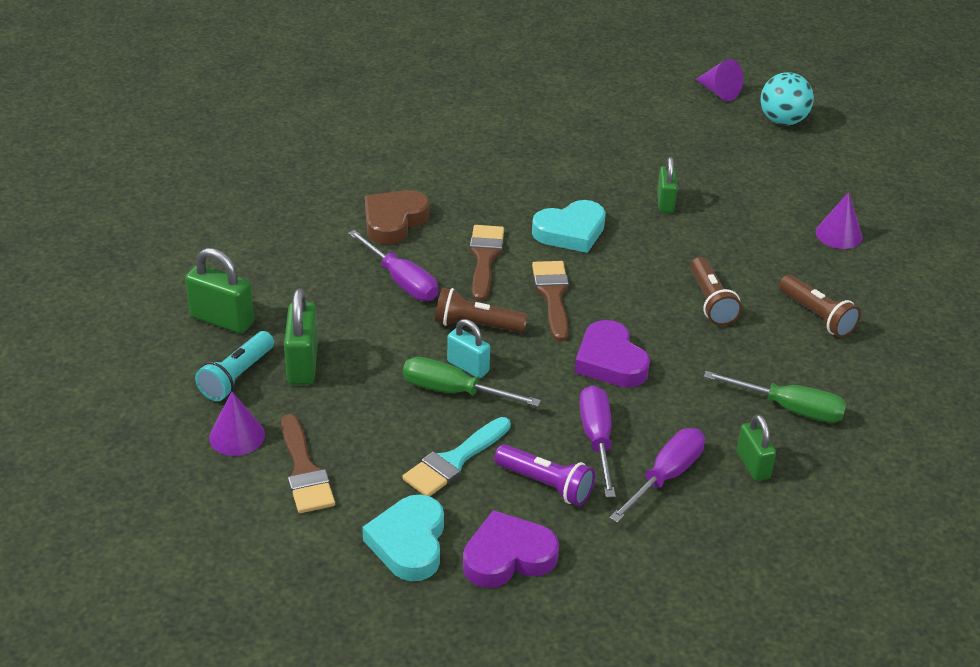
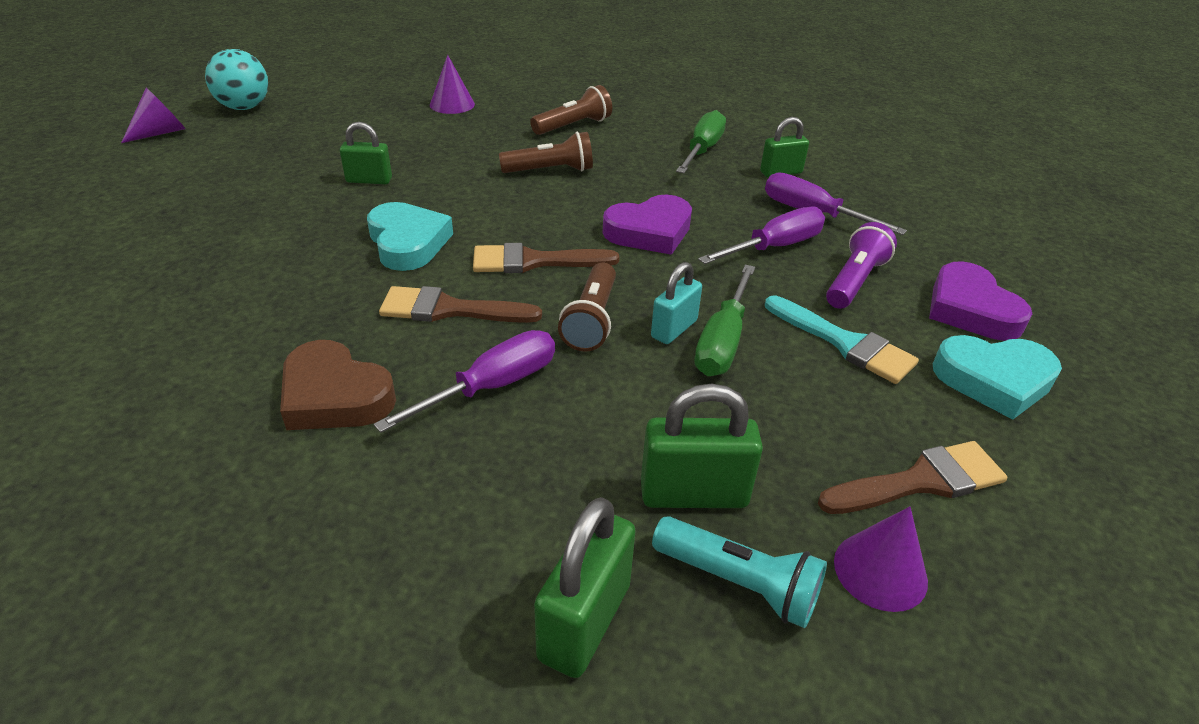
camera: 90 degrees left, 0 degrees up
purple screwdriver [579,385,616,497] -> purple screwdriver turned 150 degrees clockwise [698,206,825,264]

